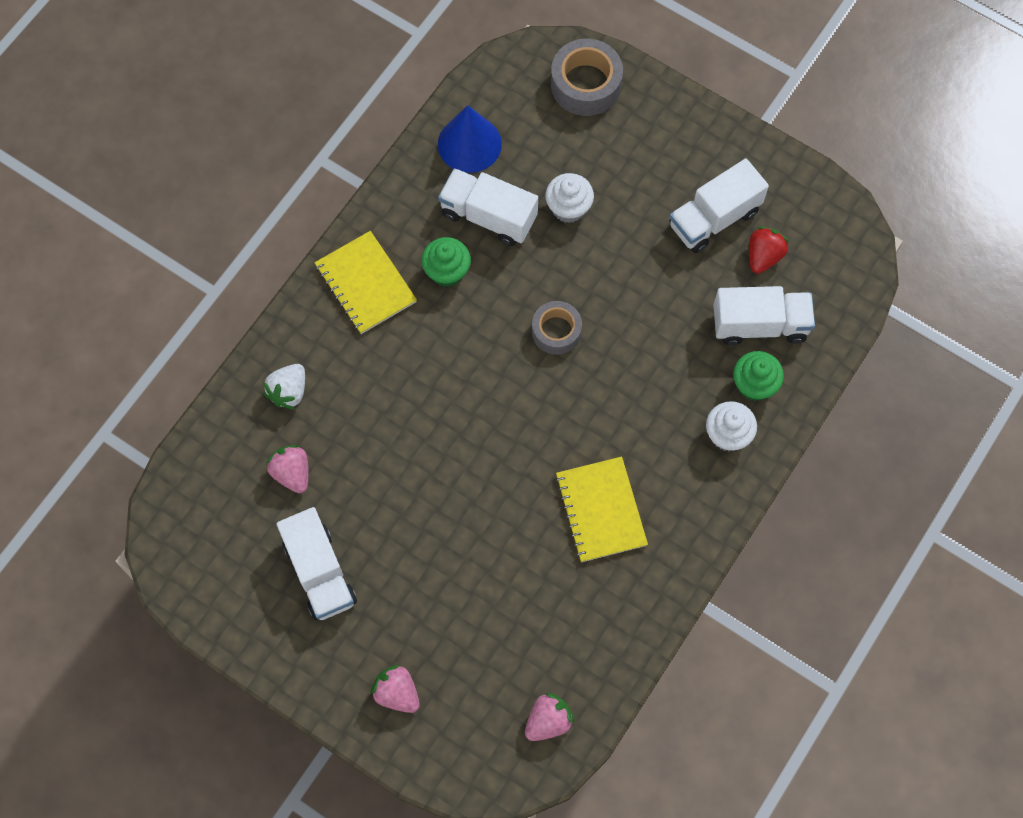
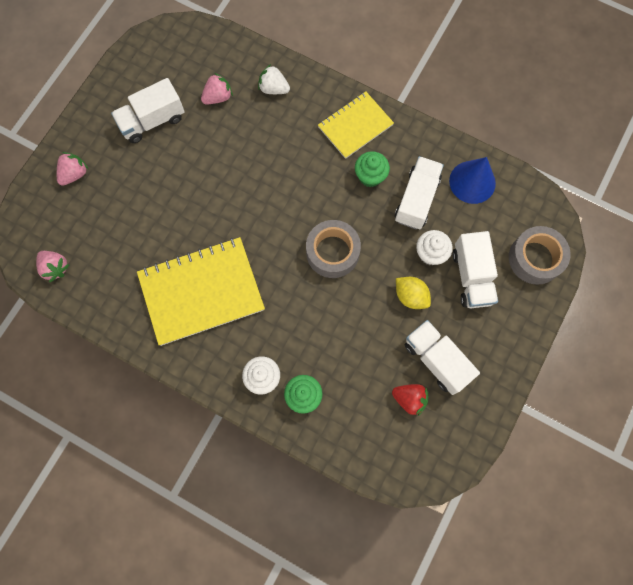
camera: 85 degrees right, 5 degrees up
grey tape [532,301,582,355] -> grey tape [306,220,361,278], size x1.51
yellow notebook [555,457,648,562] -> yellow notebook [137,237,265,346], size x1.64
white truck [714,286,815,345] -> white truck moved to [452,231,498,308]
none -> yellow lemon [396,277,431,309]

